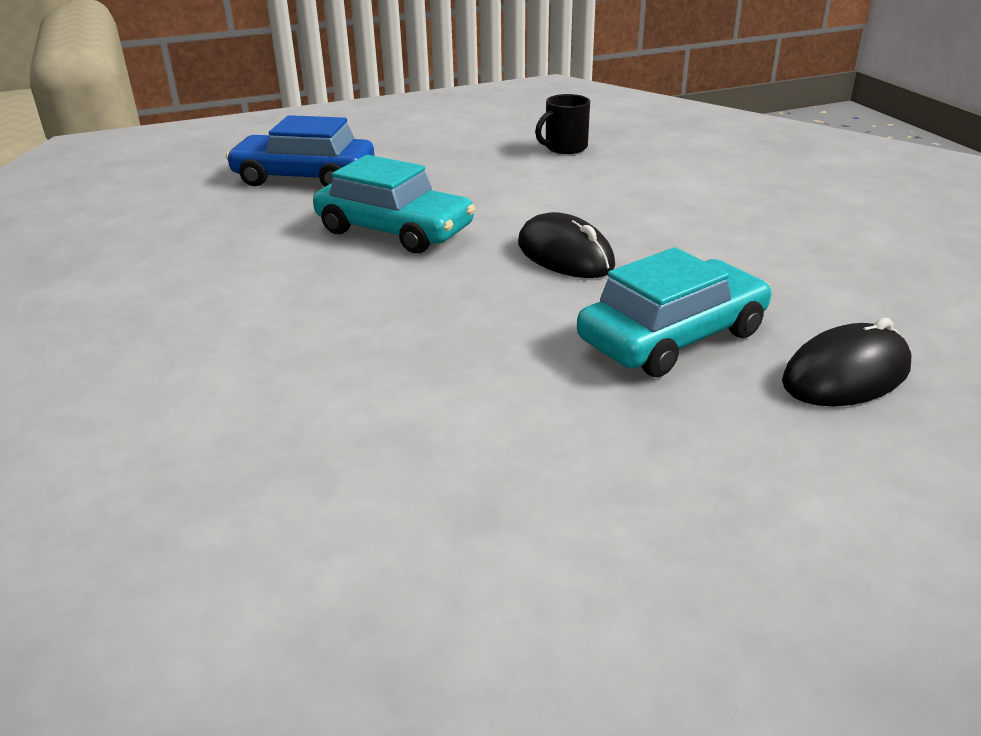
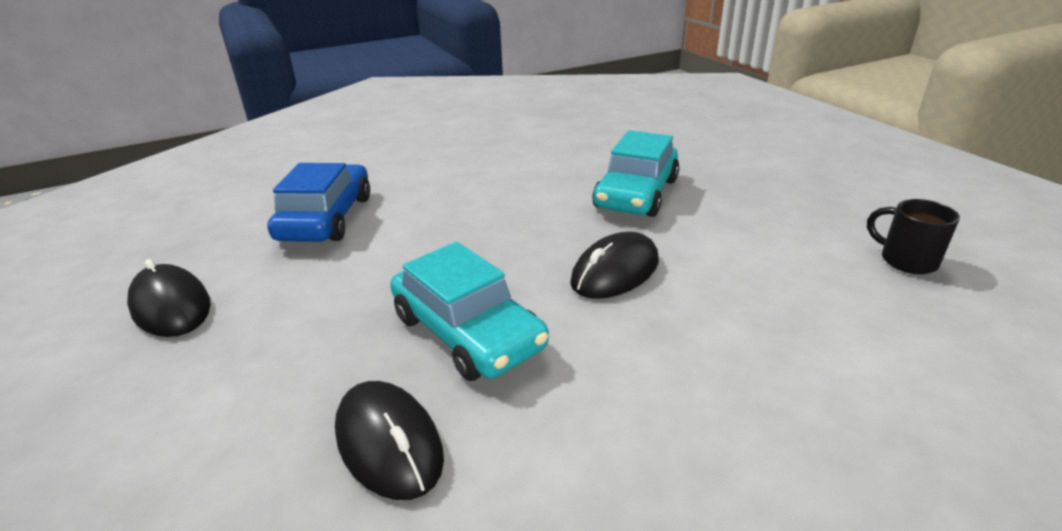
camera: 85 degrees right, 0 degrees up
blue car [226,115,374,187] -> blue car moved to [267,163,370,242]
none -> black mouse [127,259,211,337]

